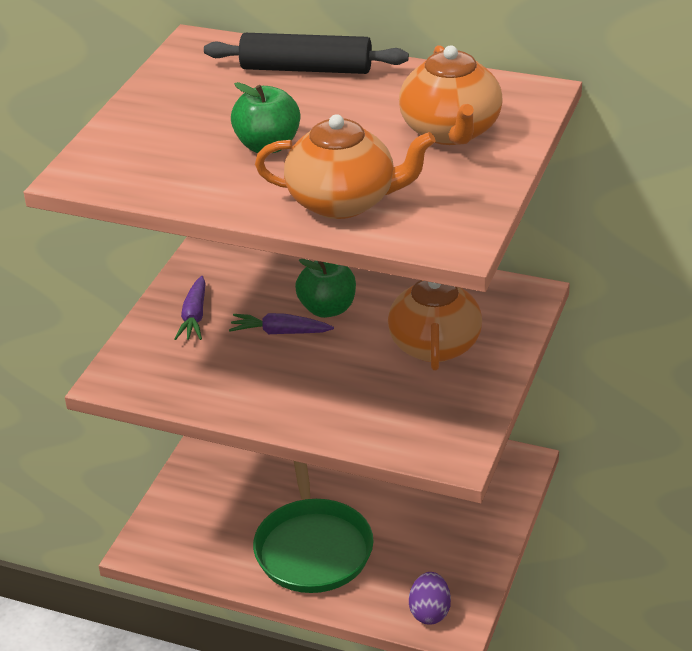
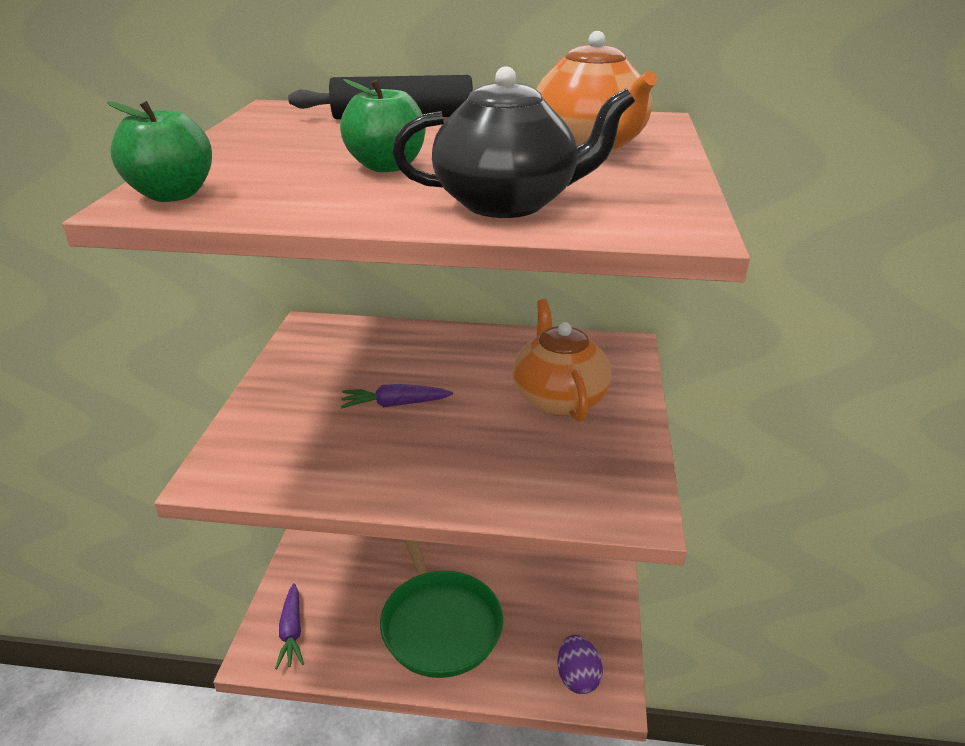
camera: 15 degrees left, 5 degrees down
purple carrot [174,276,206,340] -> purple carrot moved to [275,583,304,669]
orange teapot [255,114,436,219] -> black teapot [392,66,635,218]
green apple [295,259,356,318] -> green apple moved to [107,101,212,202]

